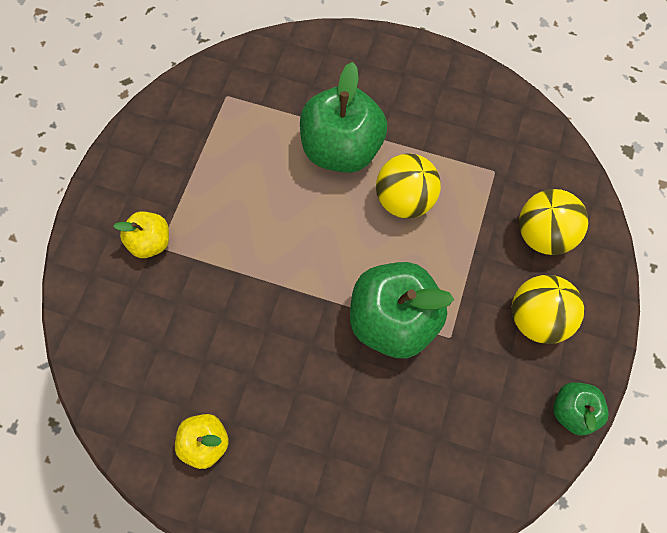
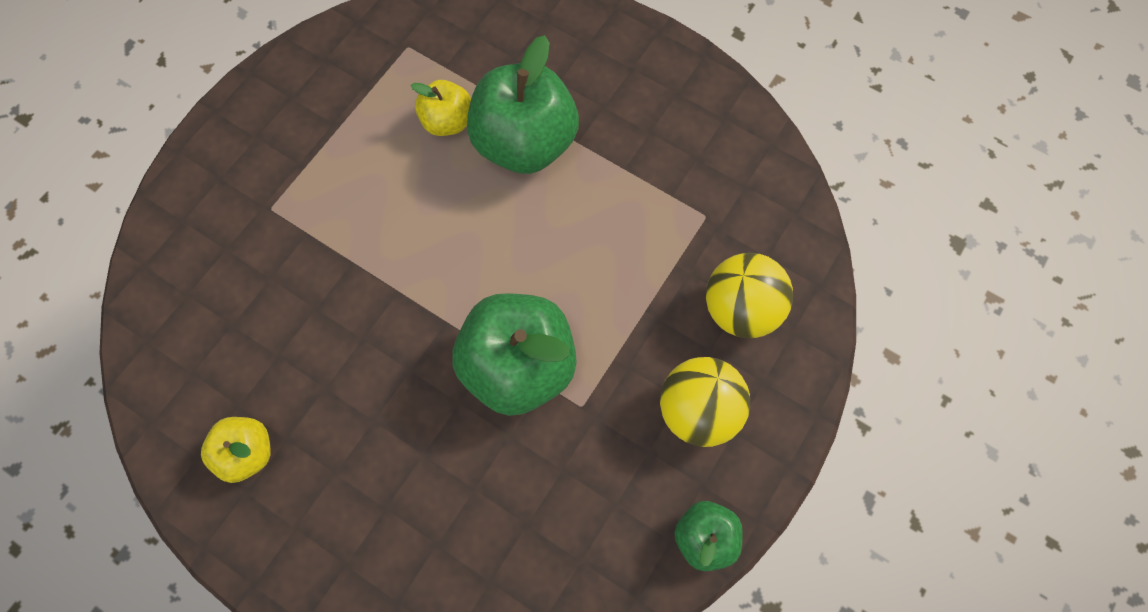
camera: 15 degrees right, 0 degrees up
yellow apple [113,211,169,258] -> yellow apple moved to [411,80,471,136]
yellow ball [376,153,441,218] -> none

